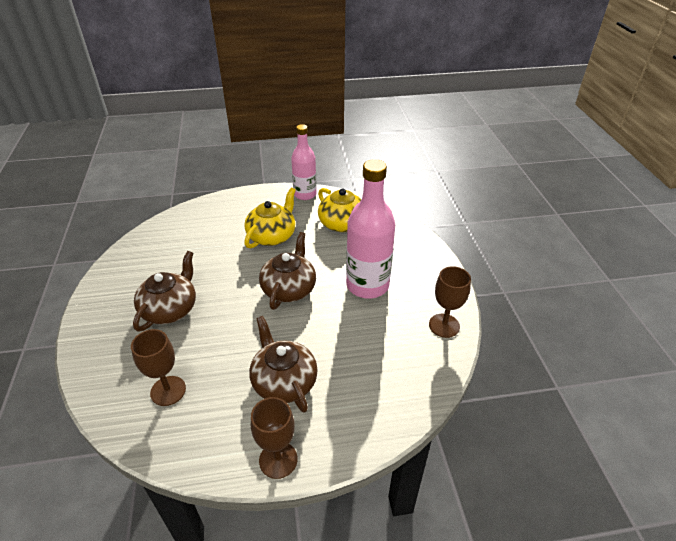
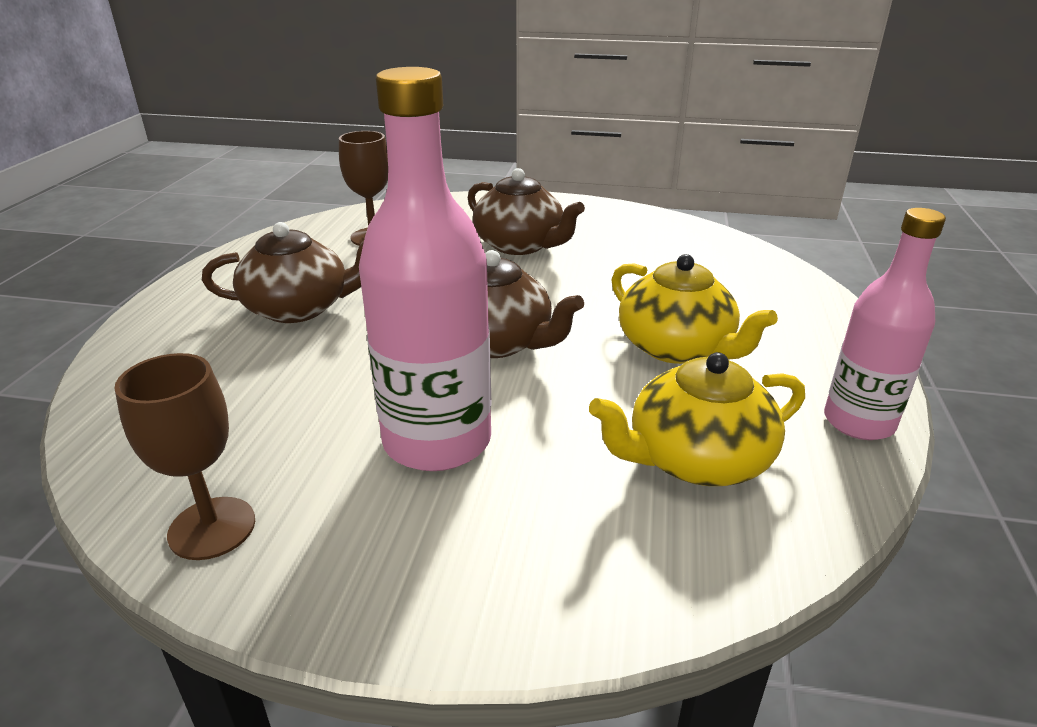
camera: 110 degrees right, 10 degrees down
brown goblet [251,397,298,479] -> none

